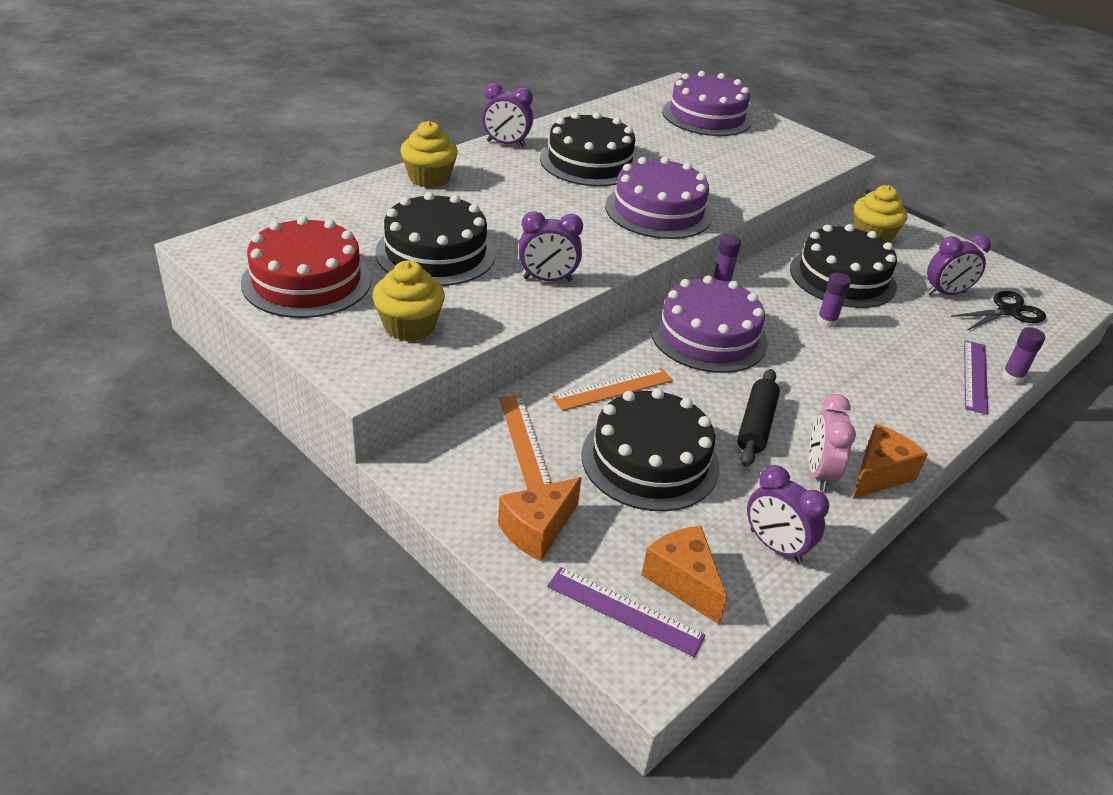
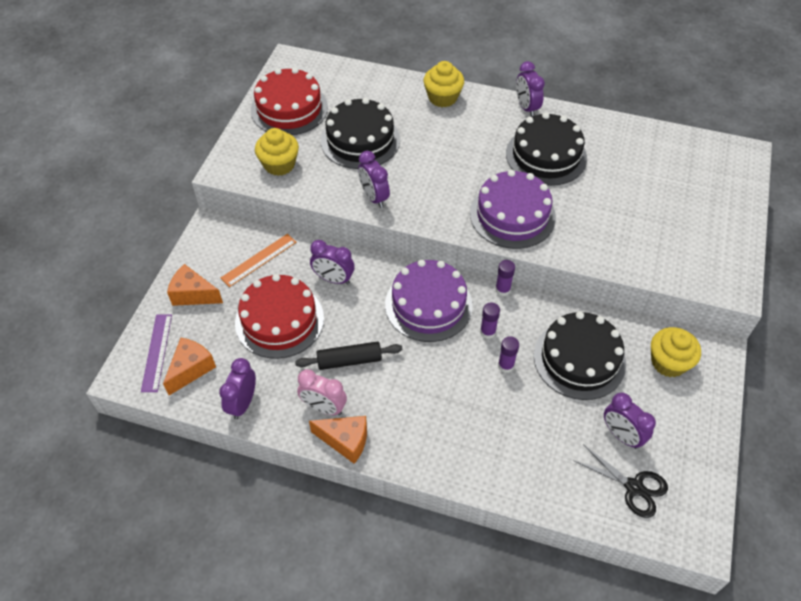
camera: 65 degrees right, 15 degrees up
orange ruler [552,367,673,411] -> purple clock [310,240,355,284]
black cake [581,388,720,511] -> red cake [235,274,324,359]
purple cake [662,71,752,136] -> none
pink clock [809,394,856,491] -> pink clock turned 135 degrees counterclockwise [297,369,347,415]
purple ruler [964,340,988,415] -> none
purple glue stick [1002,327,1045,384] -> purple glue stick moved to [480,302,500,339]

